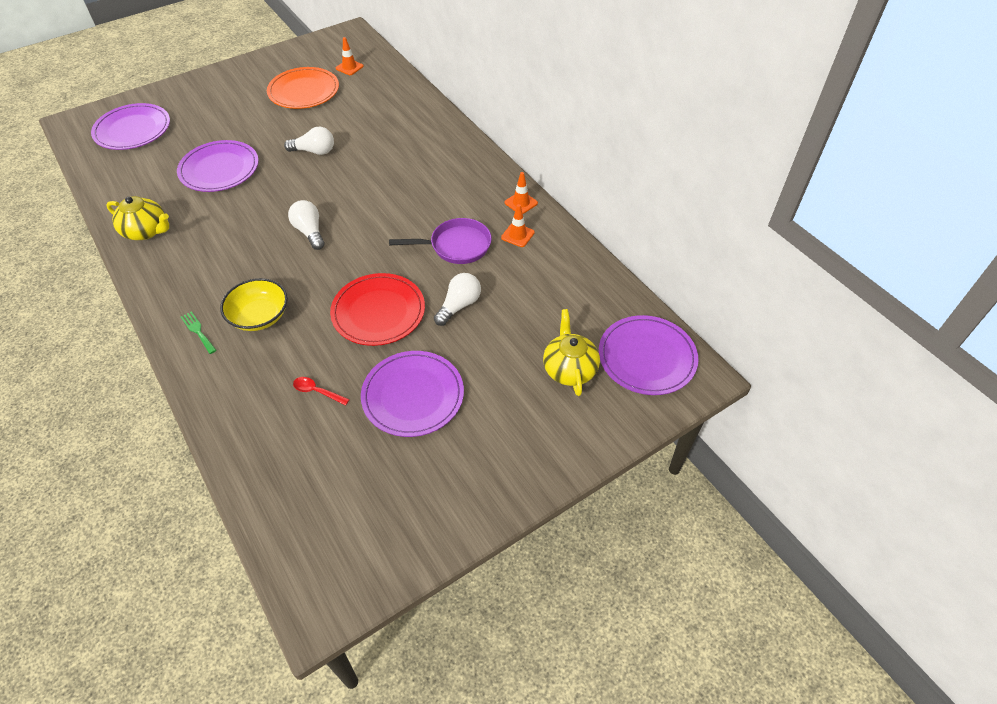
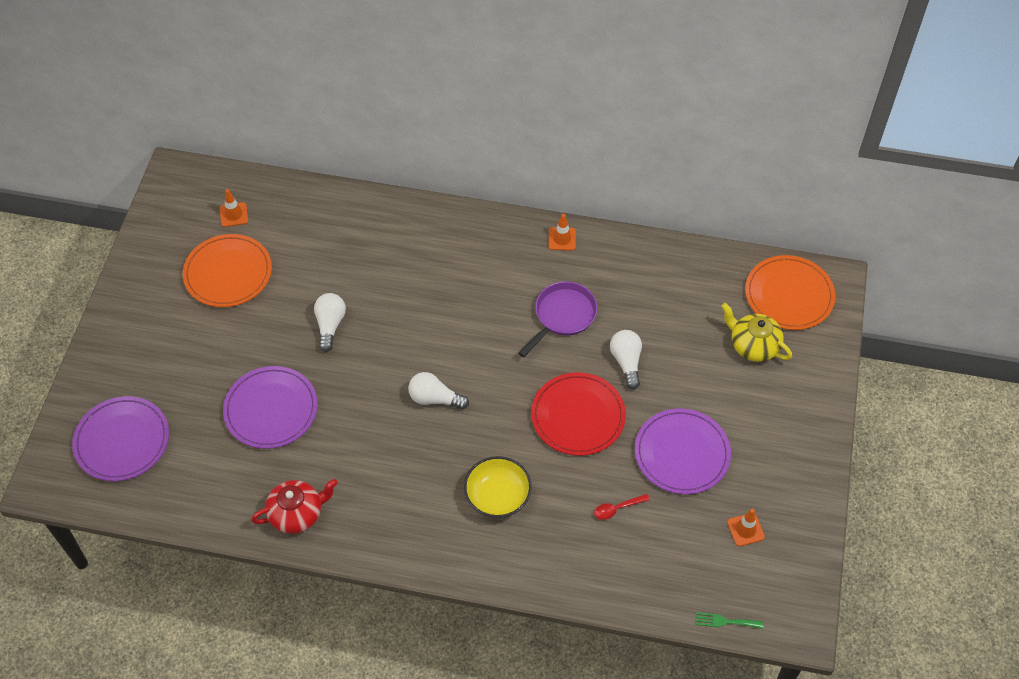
camera: 45 degrees left, 5 degrees up
yellow teapot [106,196,169,240] -> red teapot [251,479,338,534]
green fork [181,311,216,354] -> green fork moved to [695,612,764,629]
white light bulb [284,127,334,155] -> white light bulb turned 45 degrees counterclockwise [314,293,346,352]
orange traffic cone [501,204,535,247] -> orange traffic cone moved to [727,509,765,547]
purple plate [599,315,699,395] -> orange plate [745,255,835,330]

